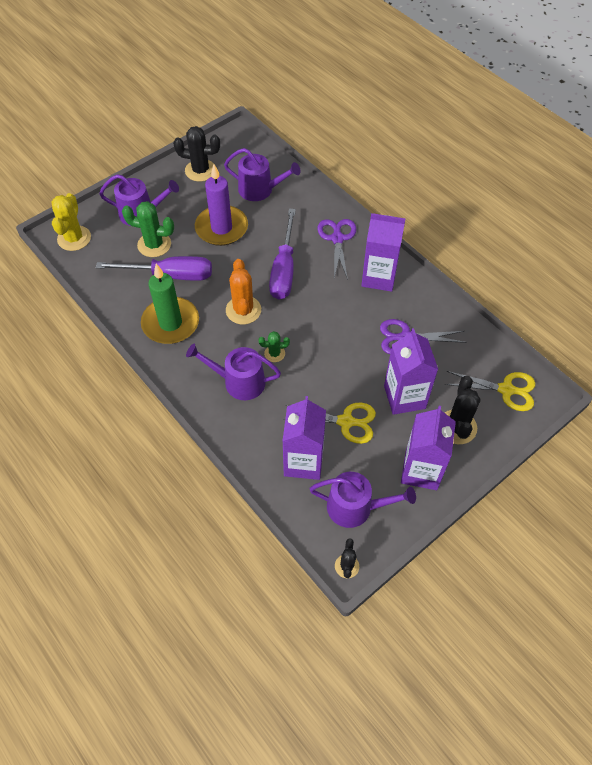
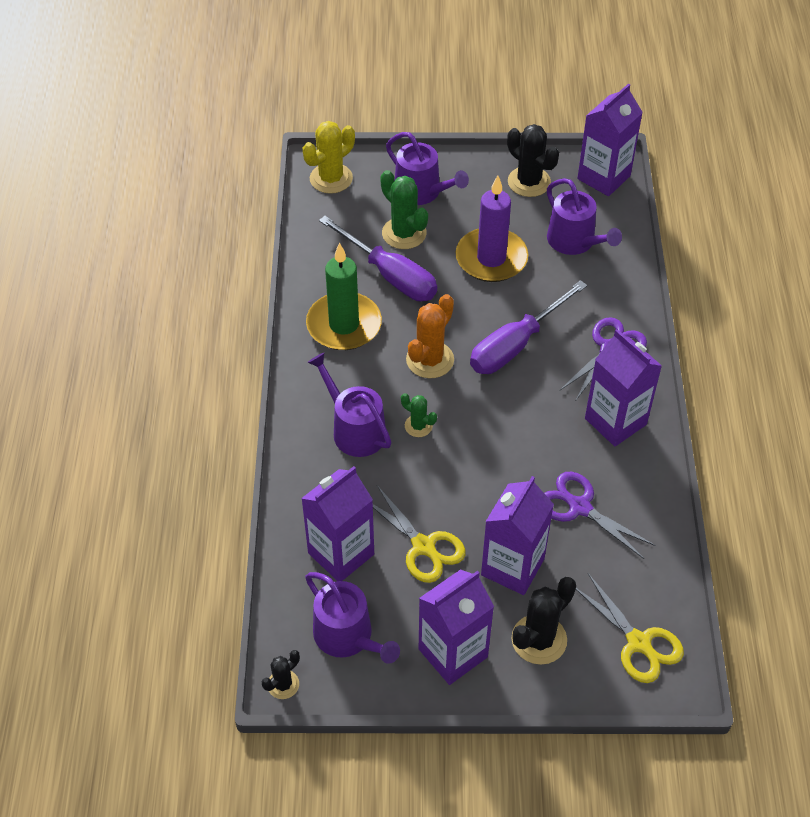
camera: 40 degrees right, 5 degrees down
none -> purple carton [577,83,643,196]

